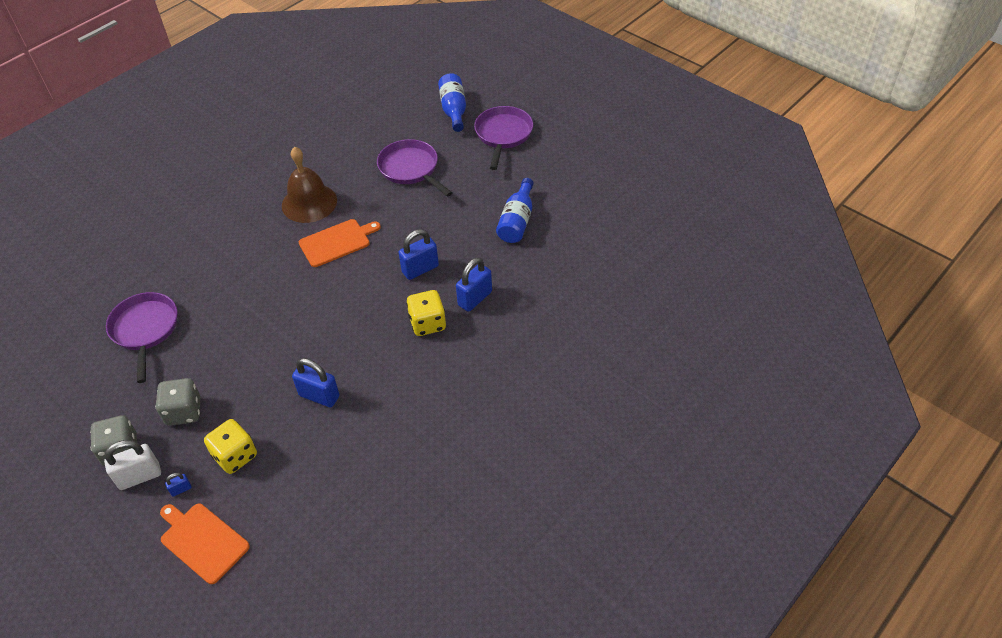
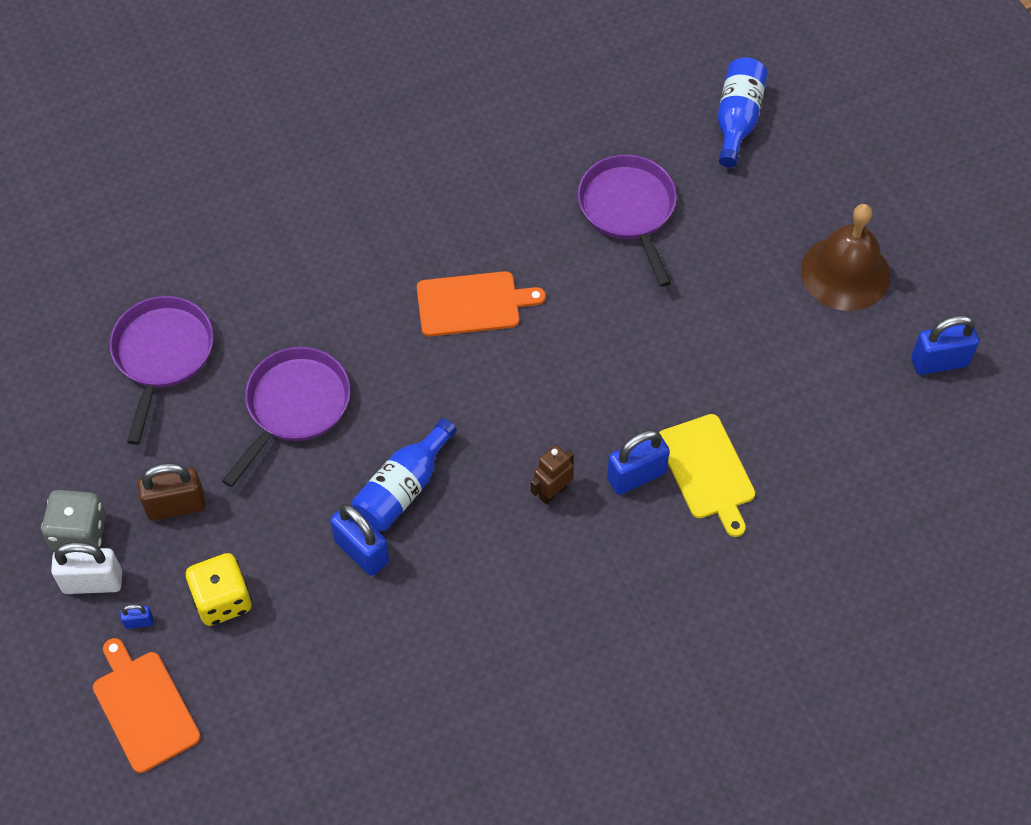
camera: 20 degrees right, 10 degrees up
grey dice [155,378,201,426] -> brown padlock [137,463,206,521]
brown bell [282,147,337,223] -> brown bell moved to [801,204,890,311]
blue padlock [398,229,439,280] -> blue padlock moved to [911,315,979,375]
yellow dice [406,290,446,336] -> brown robot [531,445,574,504]
purple pan [474,106,533,170] -> purple pan moved to [222,347,351,487]
blue bottle [496,178,534,243] -> blue bottle moved to [352,418,457,531]
none -> yellow cutting board [659,414,755,537]

